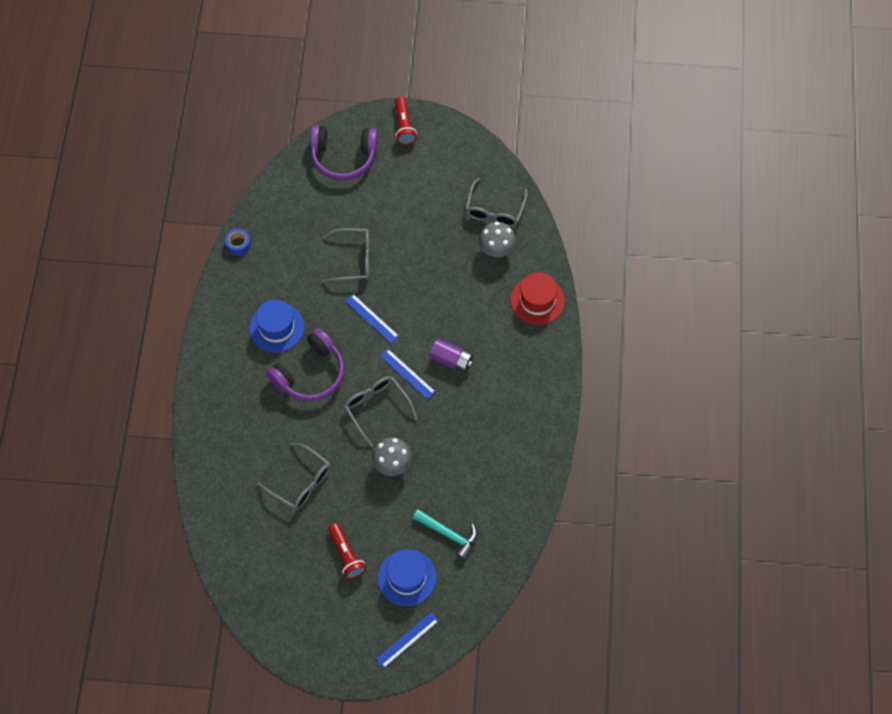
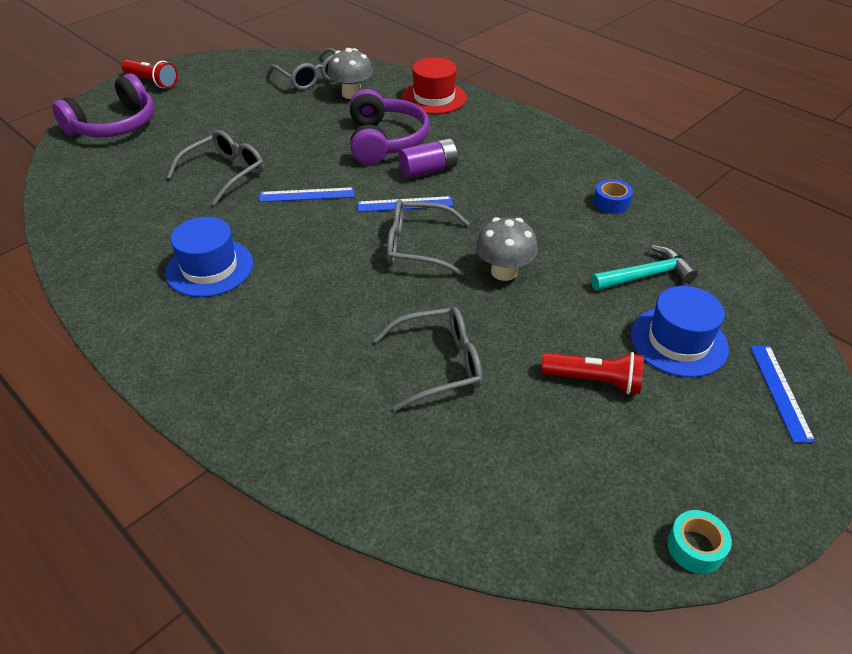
camera: 50 degrees left, 20 degrees down
blue tape [225,229,251,255] -> blue tape moved to [594,179,633,214]
purple headphones [266,328,345,402] -> purple headphones moved to [350,89,430,165]
none -> turquoise tape [667,510,732,574]

